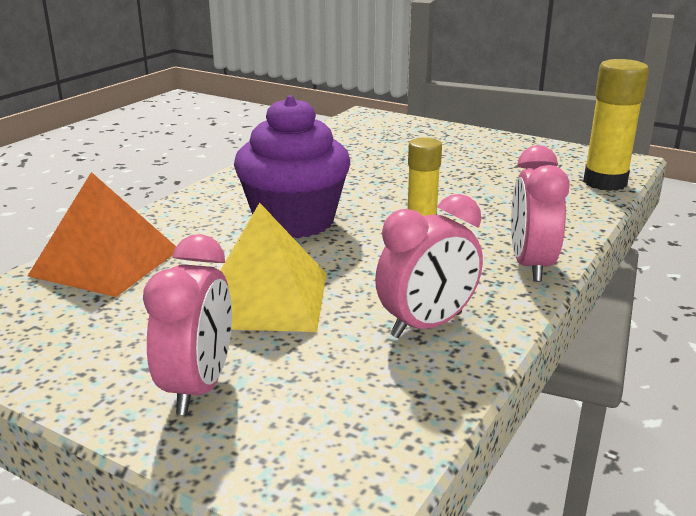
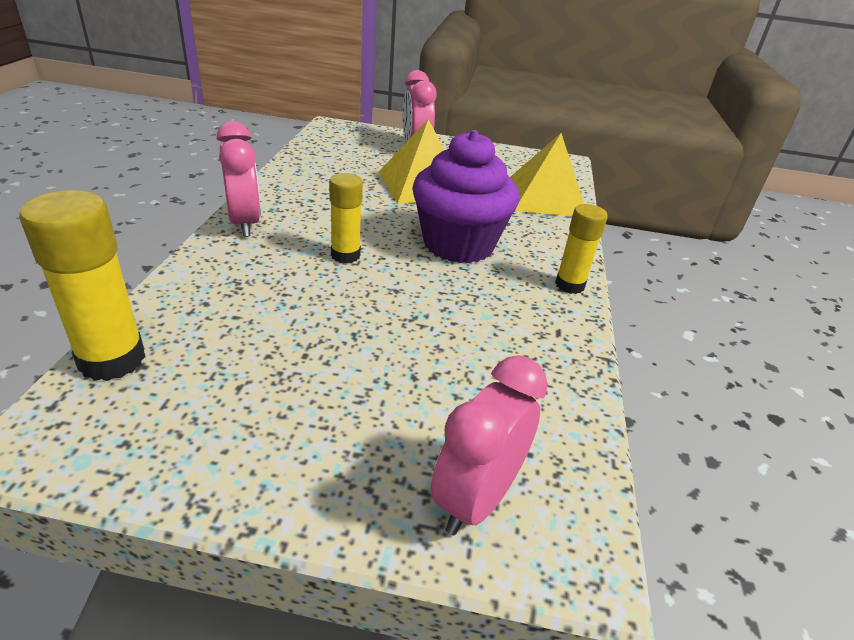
camera: 155 degrees right, 10 degrees up
orange pyramid [28,172,176,297] -> yellow pyramid [510,133,584,216]
pink clock [375,194,483,338] -> pink clock moved to [430,355,548,535]
none -> yellow glue stick [555,204,608,294]

